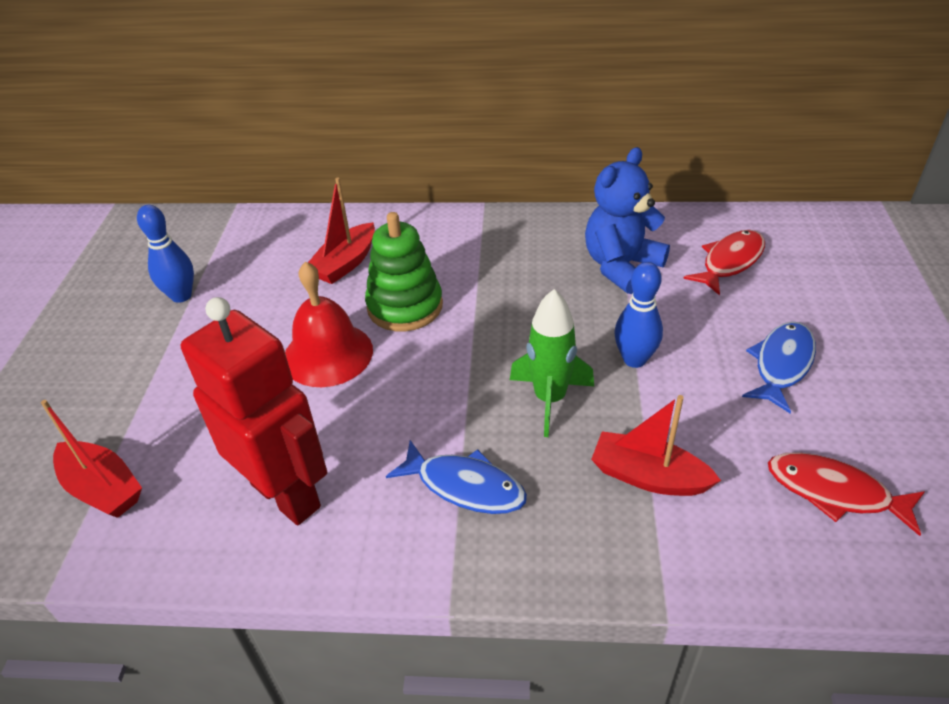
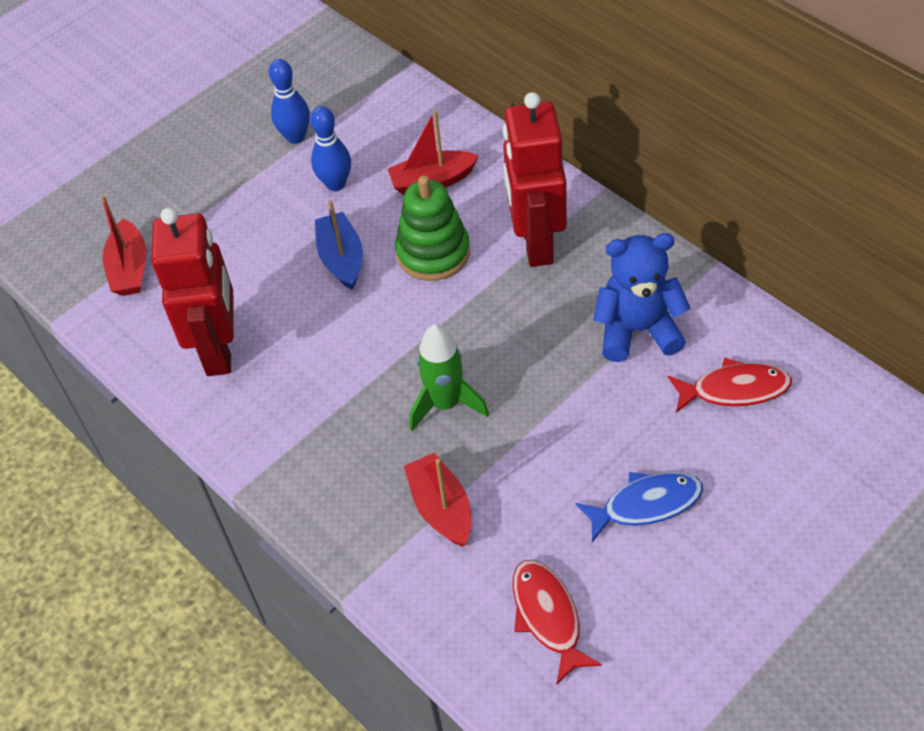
camera: 45 degrees right, 10 degrees up
red bell [285,261,373,387] -> blue boat [315,200,363,290]
blue fish [386,440,527,514] -> none
blue bowling pin [614,262,663,368] -> blue bowling pin moved to [310,106,351,191]
none -> red robot [503,92,567,267]

